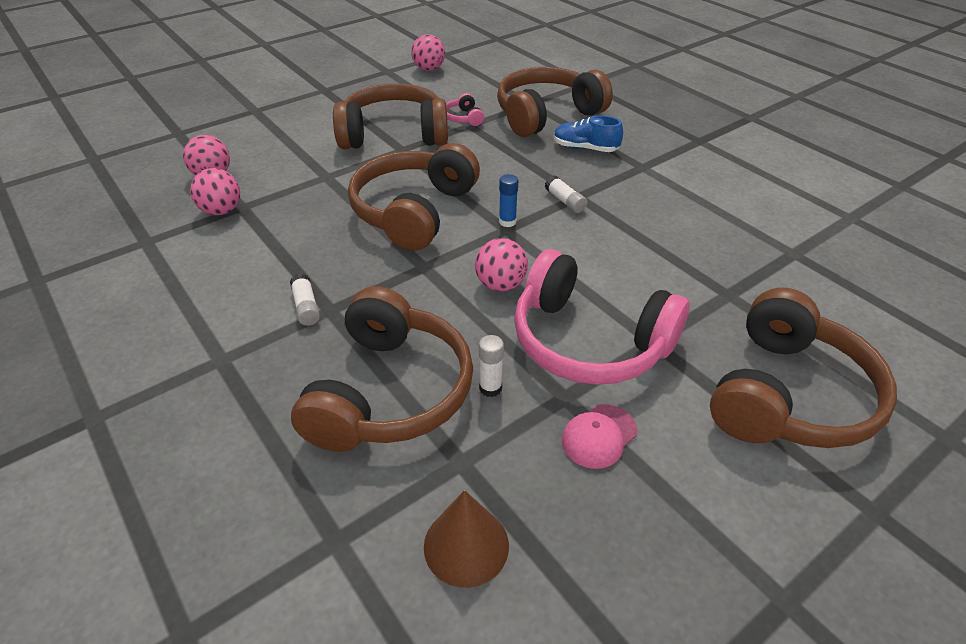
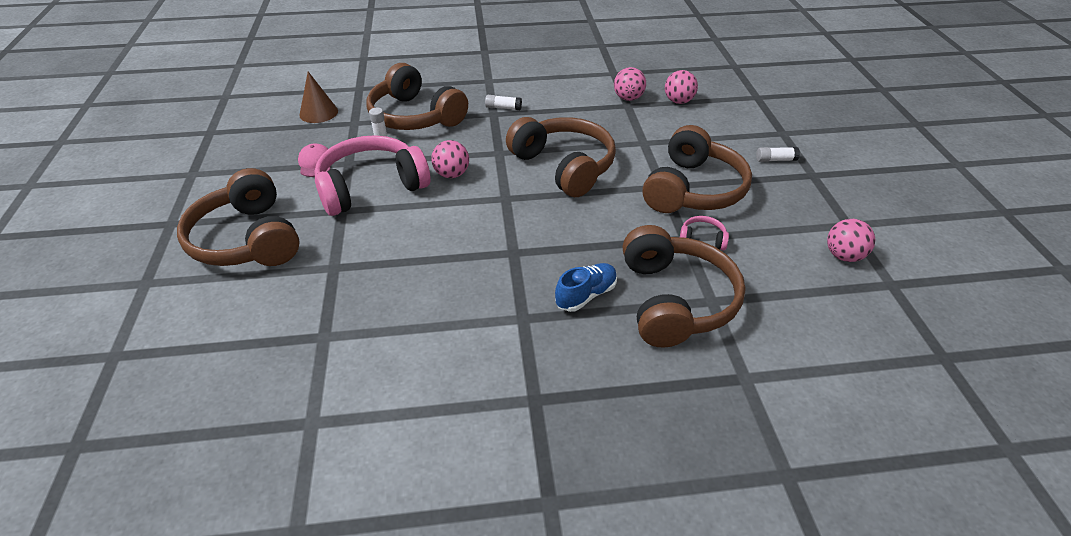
camera: 120 degrees right, 0 degrees up
blue glue stick [499,174,518,227] -> none
white glue stick [545,175,587,213] -> white glue stick moved to [756,147,800,162]

